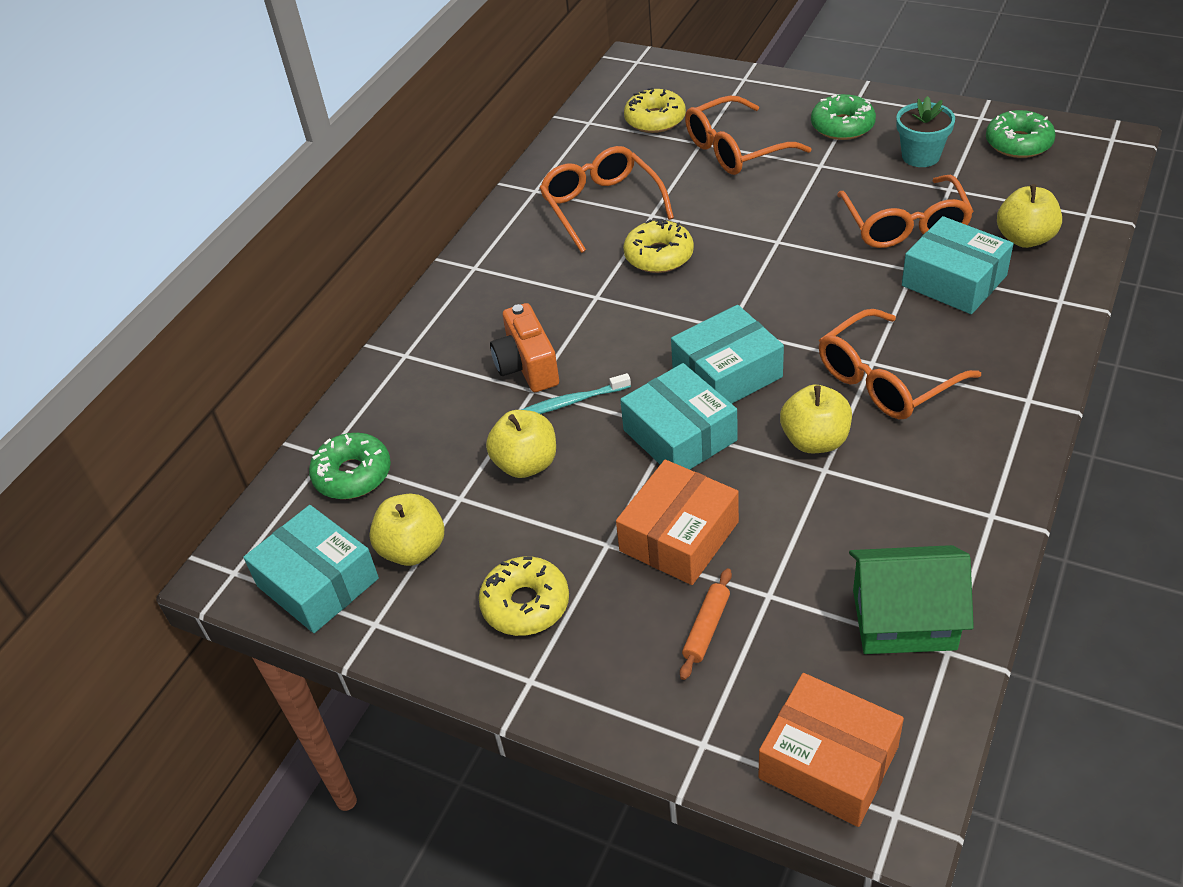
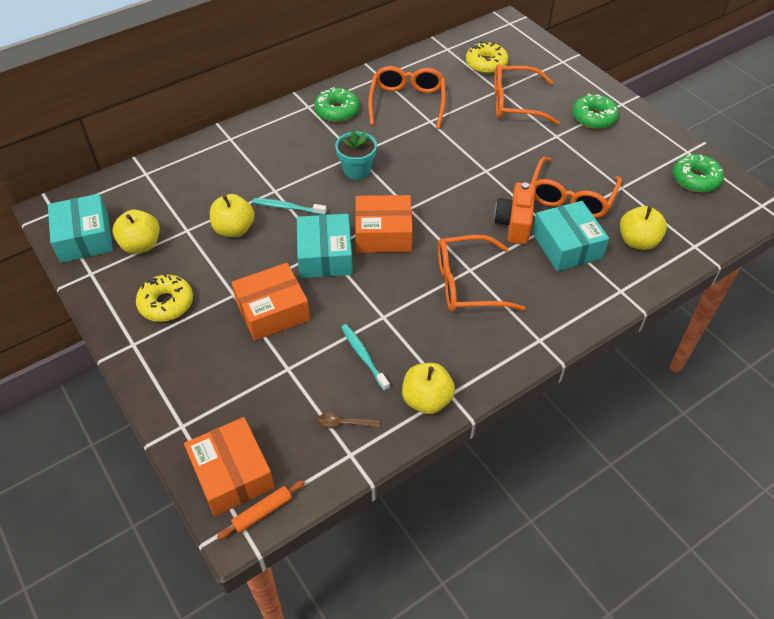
camera: 25 degrees right, 5 degrees up
green donut [309,433,391,499] -> green donut moved to [314,87,359,122]
orange camera [490,303,559,392] -> orange camera moved to [494,182,535,244]
yellow donut [623,219,694,273] -> none
turquoise box [671,305,784,404] -> orange box [355,195,413,253]
orange rolling pin [680,568,732,680] -> orange rolling pin moved to [217,480,305,539]
yellow apple [780,384,852,453] -> yellow apple moved to [402,363,455,414]
green house [849,545,974,654] -> brown spoon [317,413,381,429]
turquoise flower pot [896,96,955,167] -> turquoise flower pot moved to [335,130,377,180]
none -> turquoise toothbrush [341,324,390,391]

